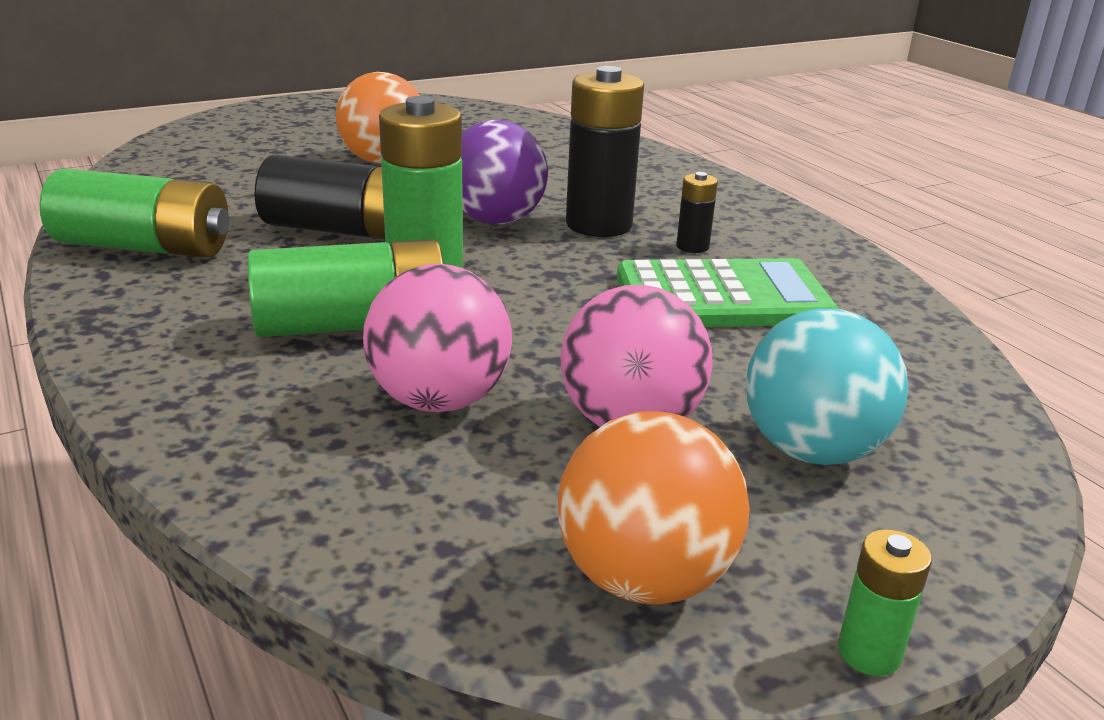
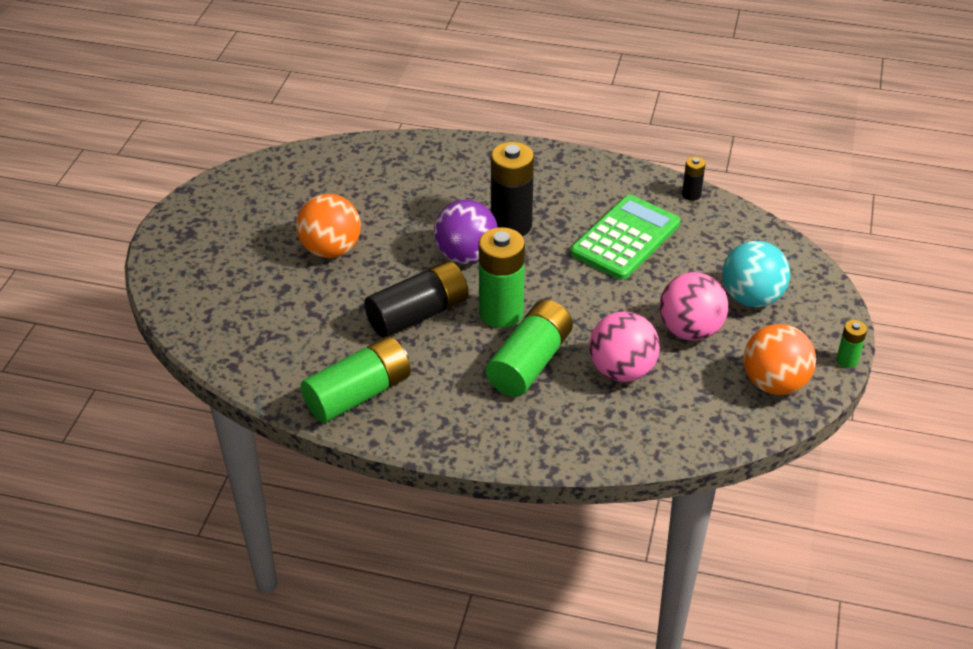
camera: 45 degrees left, 15 degrees up
black battery [676,172,718,253] -> black battery moved to [682,157,706,201]

